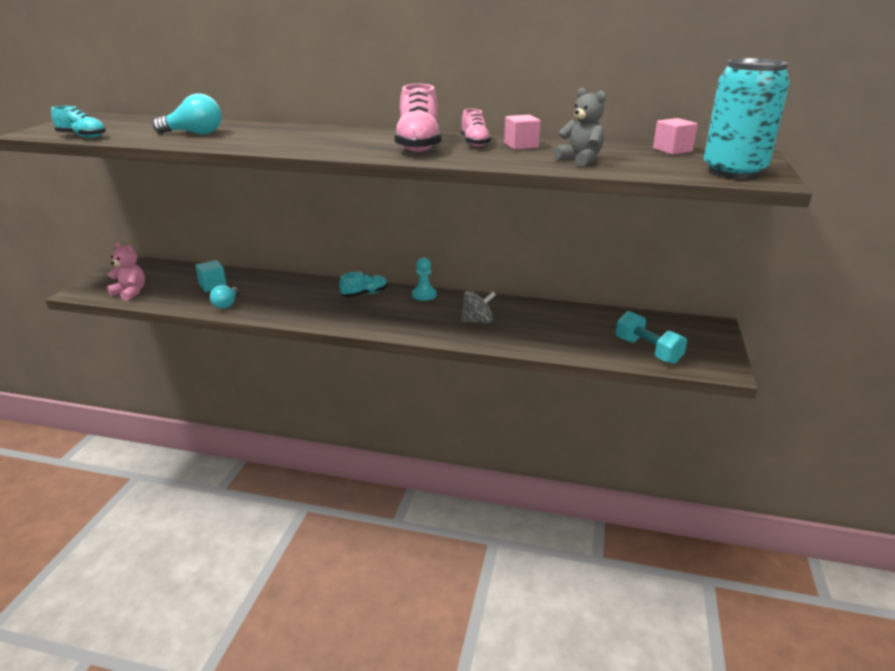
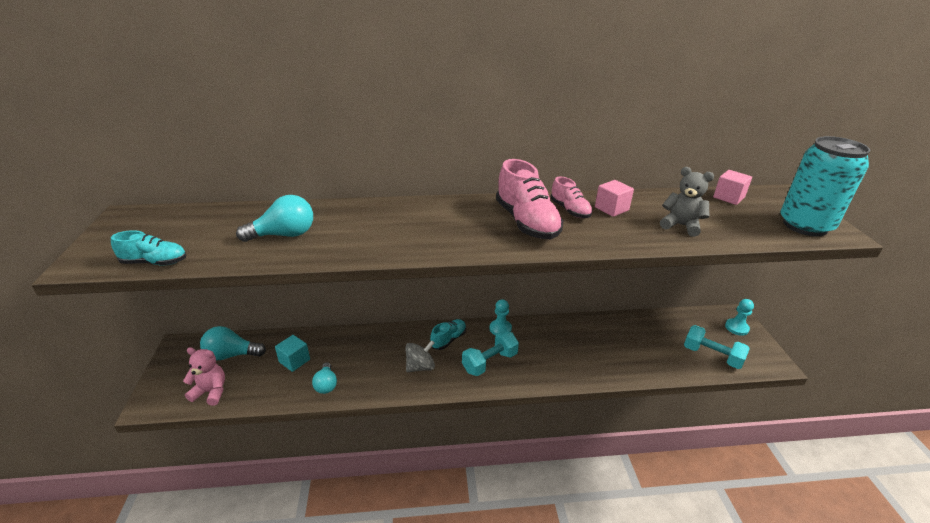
camera: 20 degrees left, 5 degrees up
grey spinning top [461,291,496,323] -> grey spinning top moved to [405,340,435,372]
none -> turquoise light bulb [200,326,266,360]
none -> turquoise dumbbell [462,331,519,376]
none -> turquoise pawn [725,299,754,336]

